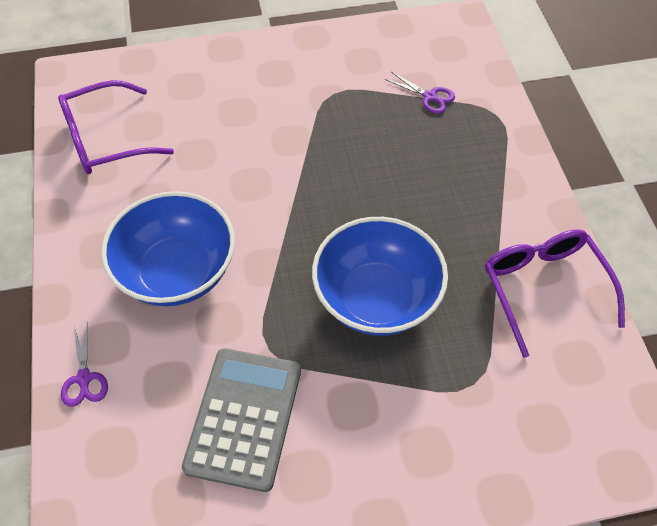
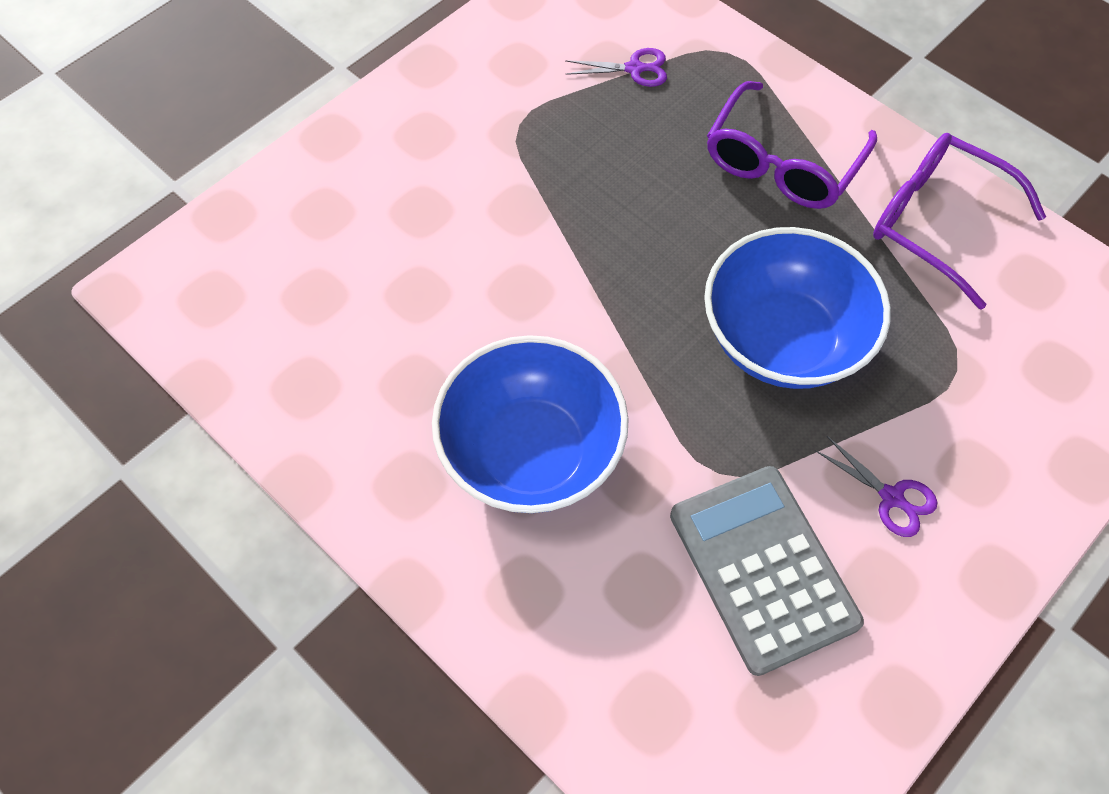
camera: 35 degrees left, 5 degrees up
purple glasses [58,80,174,174] -> purple glasses moved to [707,81,877,209]
purple scissors [61,321,108,407] -> purple scissors moved to [815,436,937,537]

